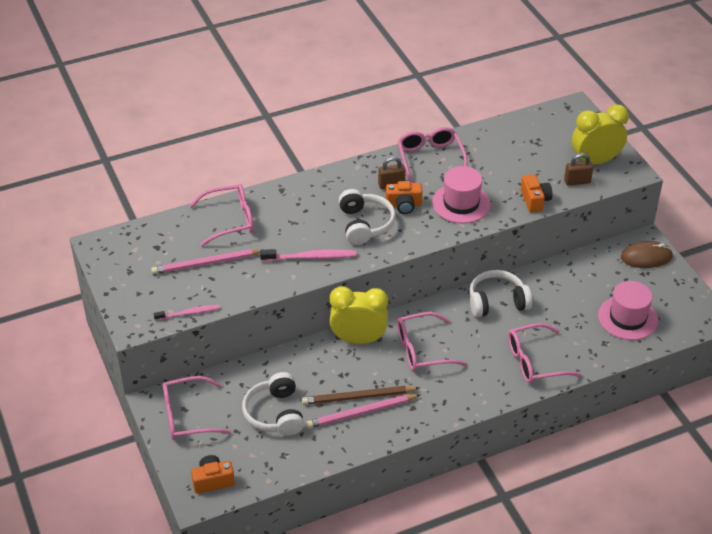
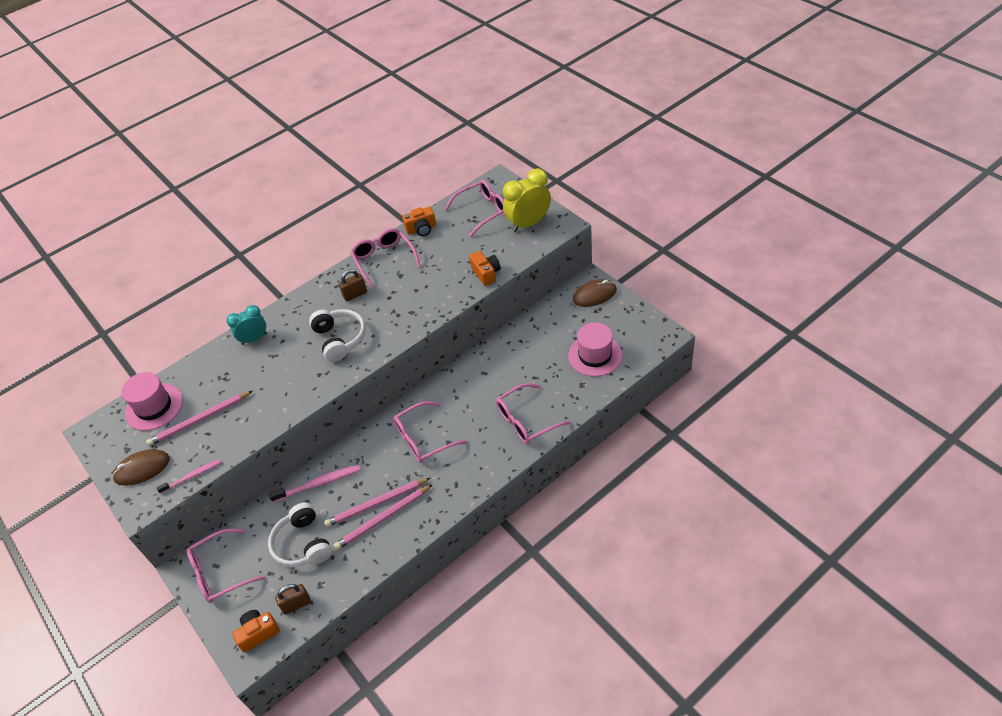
camera: 10 degrees left, 5 degrees up
pink glasses [189,184,254,246] -> pink glasses moved to [445,180,505,237]
pink toothbrush [260,249,356,262] -> pink toothbrush moved to [269,465,360,502]
brown pencil [302,386,419,405] -> pink pencil [324,478,430,527]
yellow clock [329,286,388,344] -> none
orange camera [386,181,423,214] -> orange camera moved to [402,207,436,236]
pink hat [432,166,491,223] -> pink hat moved to [121,372,183,431]
white headphones [469,270,532,317] -> none
brown padlock [564,153,593,186] -> brown padlock moved to [275,584,311,615]
none -> brown mouse [112,449,170,486]
none -> turquoise clock [226,305,267,345]

